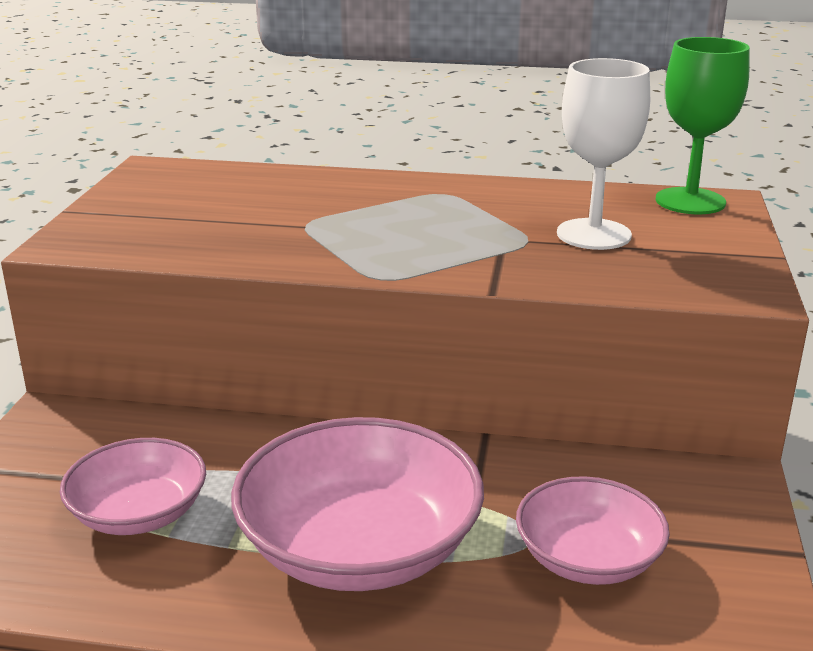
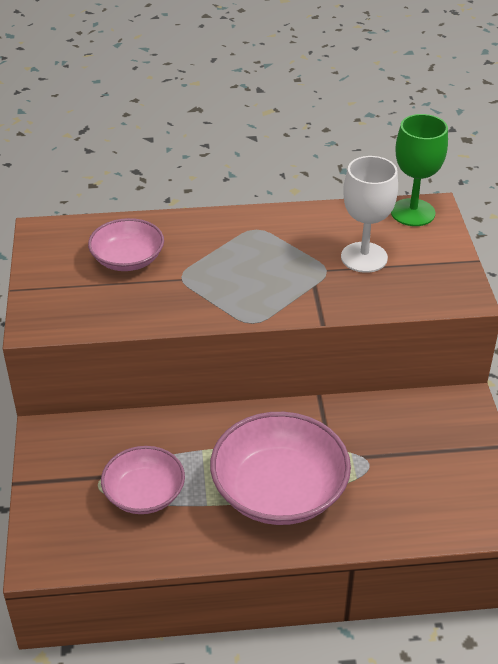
camera: 15 degrees left, 15 degrees up
pink bowl [516,476,670,585] -> pink bowl moved to [88,218,164,271]

